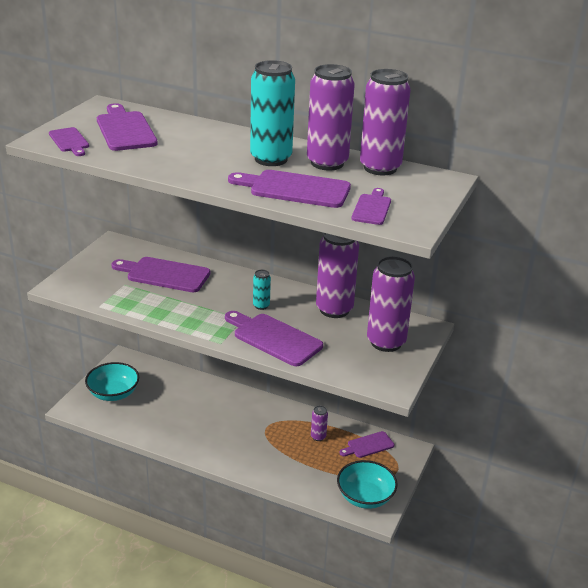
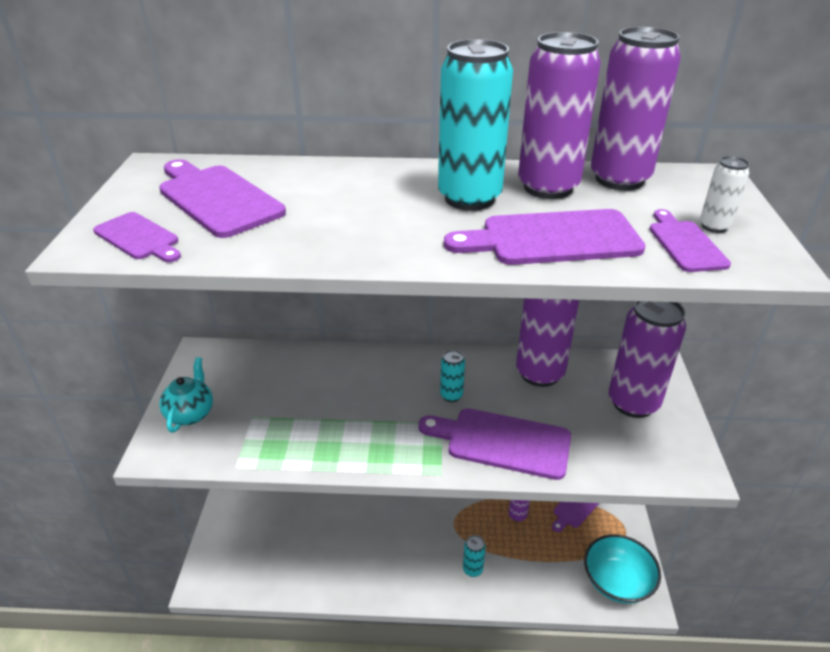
camera: 20 degrees left, 5 degrees up
turquoise bowl [85,362,139,401] -> none
purple cutting board [111,257,211,292] -> none
none -> turquoise teapot [159,357,213,432]
none -> turquoise can [463,535,486,577]
none -> white can [700,156,749,233]

